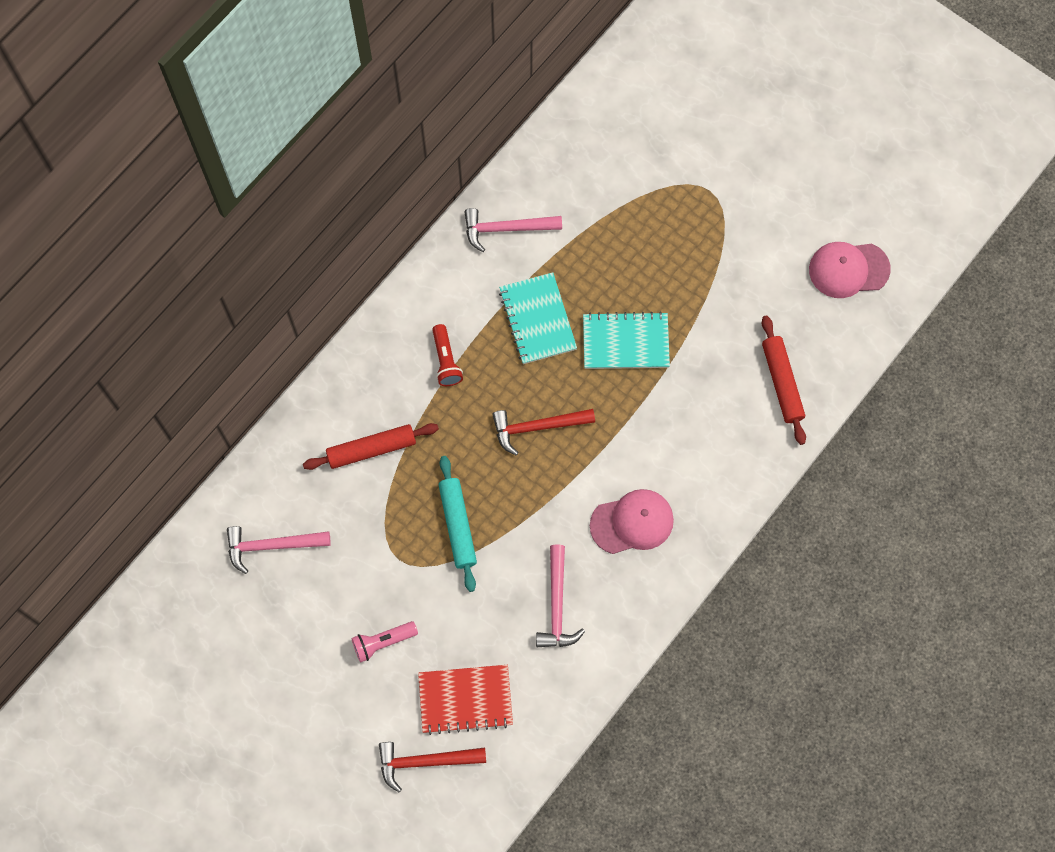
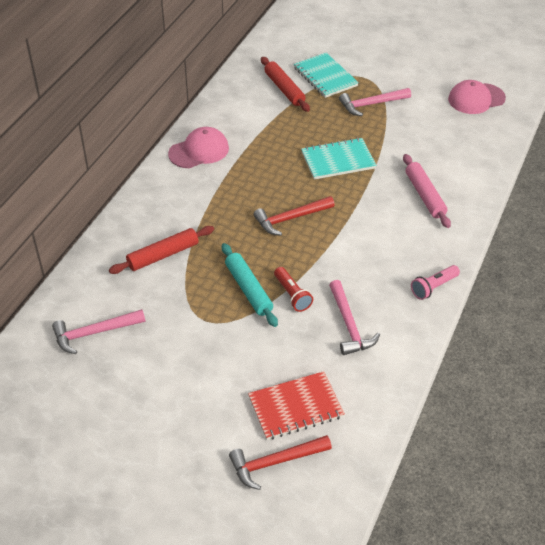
camera: 15 degrees left, 25 degrees down
pink flashlight [351,621,418,663] -> pink flashlight moved to [411,265,460,300]
red flashlight [432,324,463,386] -> red flashlight moved to [274,267,313,312]
pink hammer [464,208,562,252] -> pink hammer moved to [339,88,411,116]
turquoise notebook [499,272,577,364] -> turquoise notebook moved to [294,53,359,98]
pink cap [590,489,674,554] -> pink cap moved to [168,127,229,168]
red rolling pin [762,316,806,445] -> red rolling pin moved to [261,57,310,112]
none -> pink rolling pin [403,154,451,228]

